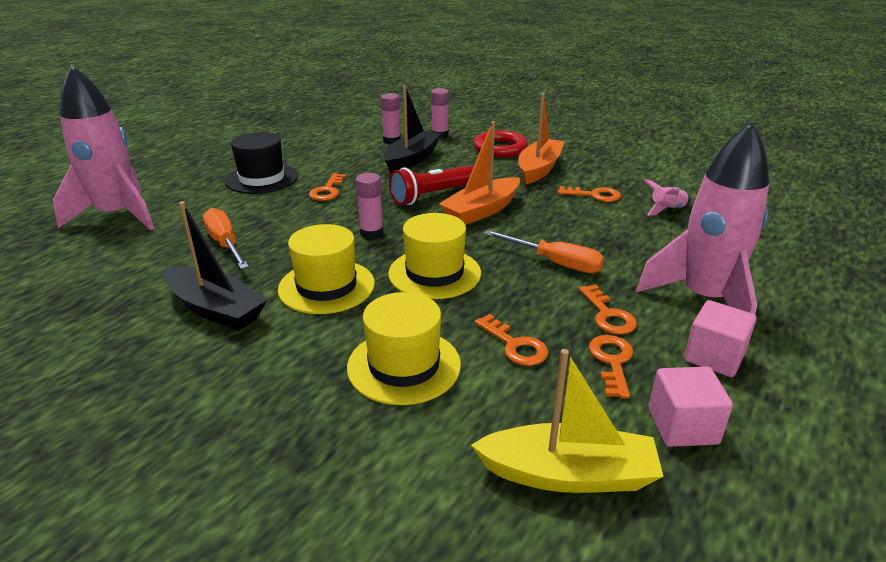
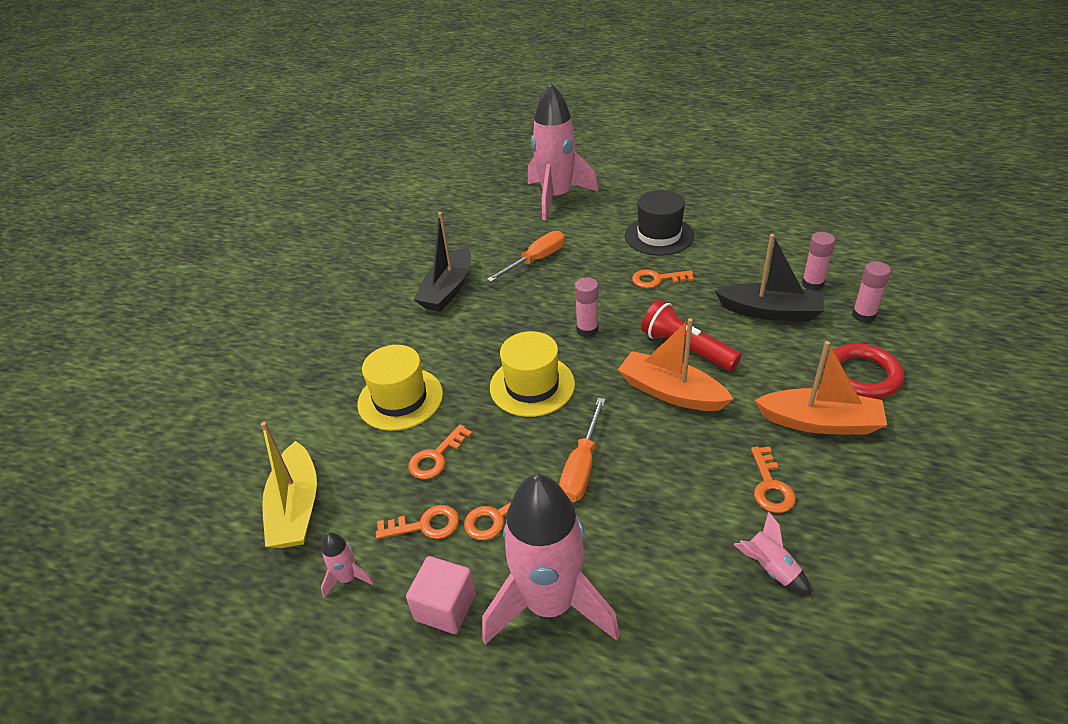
camera: 80 degrees right, 10 degrees up
yellow hat [278,224,375,314] -> none
pink cube [649,366,733,447] -> pink rocket [321,532,374,598]

